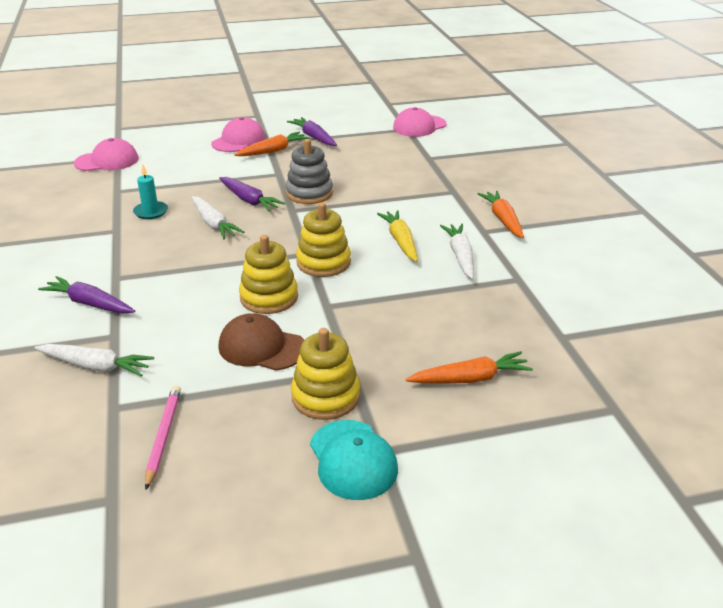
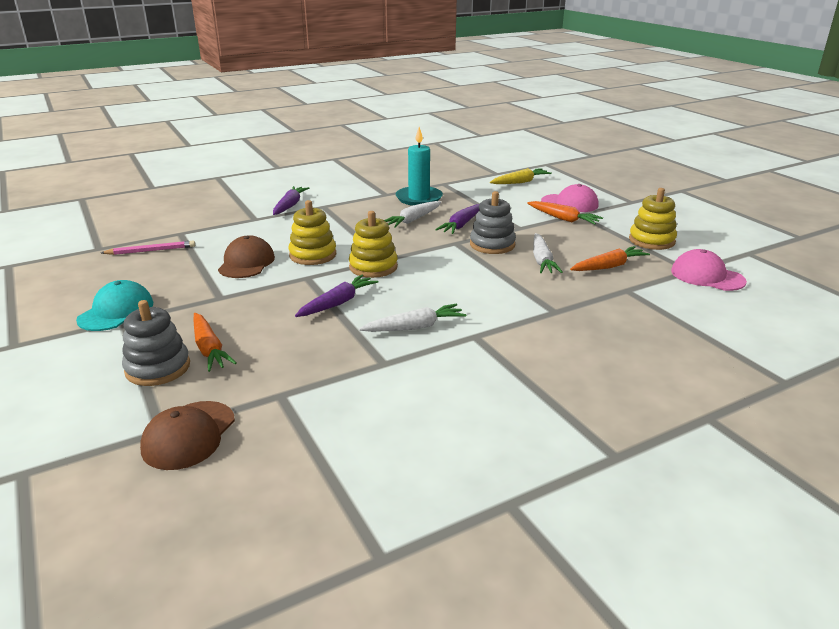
camera: 75 degrees right, 5 degrees down
white carrot [35,344,154,377] -> white carrot moved to [533,233,563,273]
pink cap [74,138,139,171] -> none
turquoise candle [133,165,168,219] -> turquoise candle [396,127,443,206], size x1.74
purple carrot [287,117,337,146] -> purple carrot moved to [295,275,378,317]
yellow stacking toy [291,328,360,420] -> yellow stacking toy moved to [629,188,677,250]
turquoise cap [310,420,398,500] -> turquoise cap turned 150 degrees clockwise [76,280,153,331]
yellow carrot [377,210,418,262] -> yellow carrot moved to [490,168,552,184]
orange carrot [478,191,524,238] -> orange carrot moved to [570,246,650,271]
none -> grey stacking toy [122,300,190,386]
none -> brown cap [140,401,235,470]

